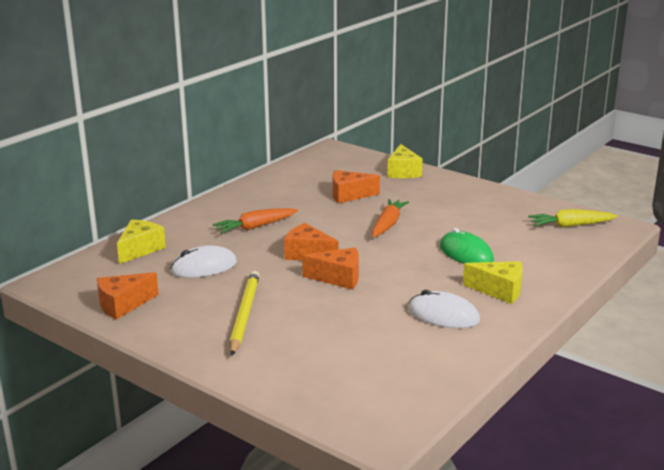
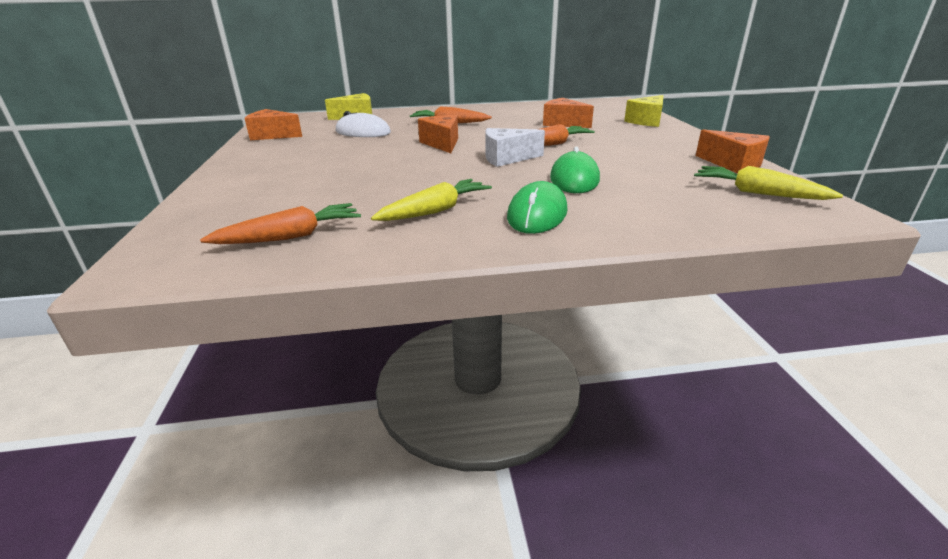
camera: 45 degrees right, 5 degrees up
yellow pencil [230,271,260,356] -> none
orange cheese [302,248,359,290] -> orange cheese moved to [696,129,770,173]
white mouse [408,290,480,328] -> yellow carrot [371,179,492,221]
yellow cheese [463,261,523,304] -> green mouse [507,181,568,234]
none -> orange carrot [200,203,361,244]
none -> white cheese [485,128,545,167]

